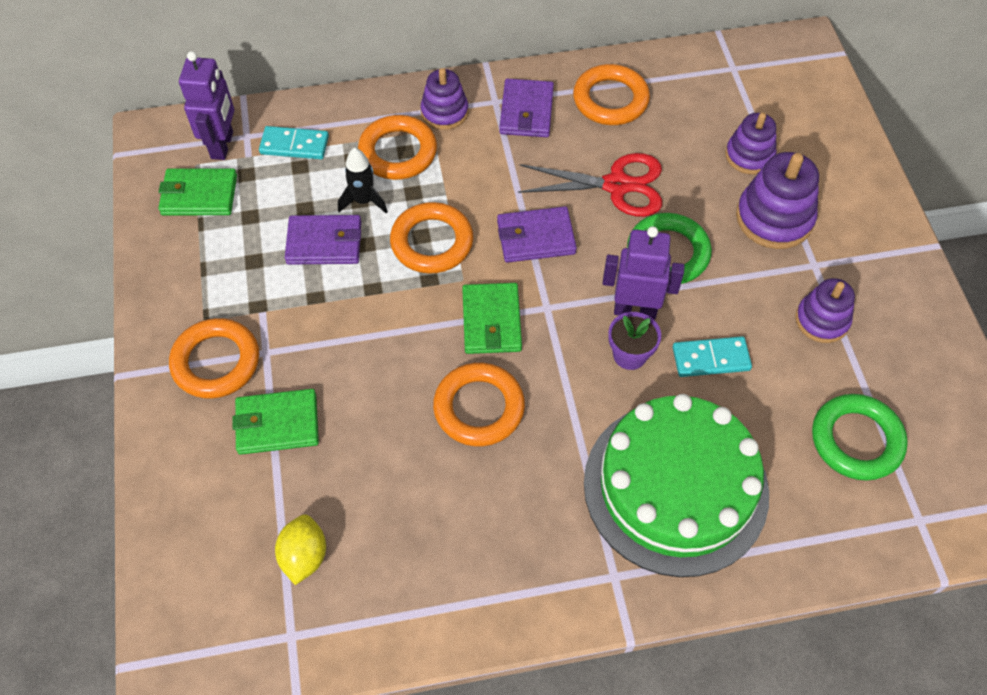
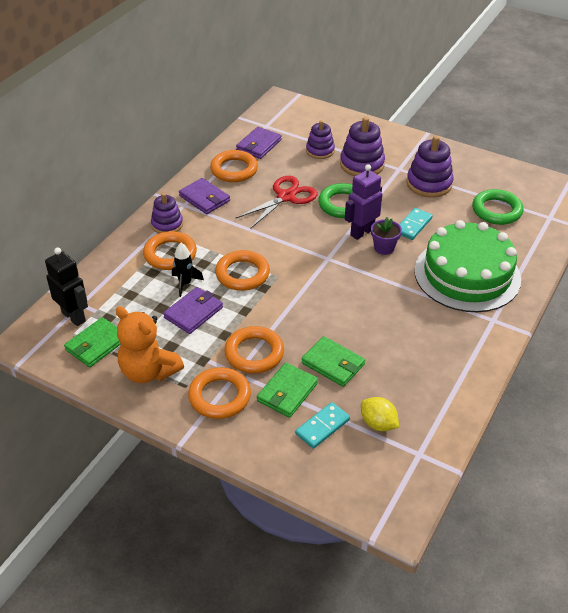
camera: 50 degrees left, 15 degrees down
purple robot [179,51,234,160] -> black robot [45,247,88,326]
turquoise domino [259,126,329,159] -> turquoise domino moved to [295,402,350,449]
orange ring [433,363,525,446] -> orange ring moved to [224,326,284,374]
green wallet [462,283,522,354] -> green wallet moved to [301,336,365,387]
purple wallet [497,206,577,263] -> purple wallet moved to [236,127,282,159]
purple stacking toy [795,278,855,343] -> purple stacking toy [407,136,454,198], size x1.52
none -> orange teddy bear [116,306,184,383]

